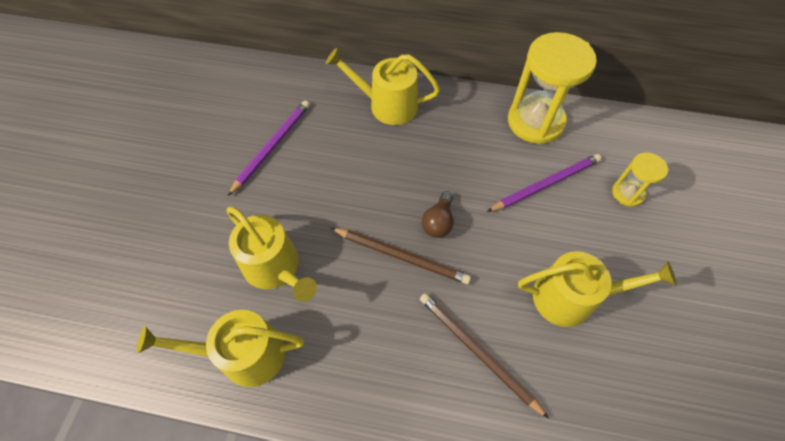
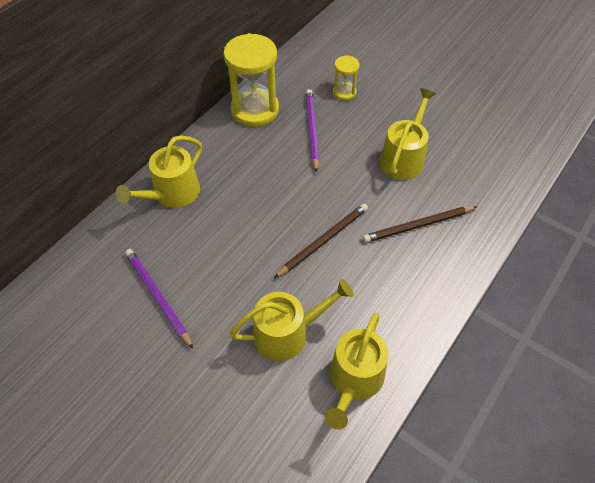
camera: 65 degrees left, 5 degrees down
brown light bulb [422,191,454,238] -> none

